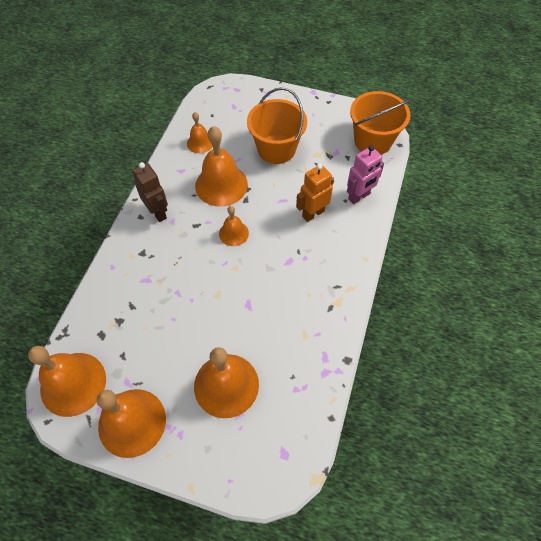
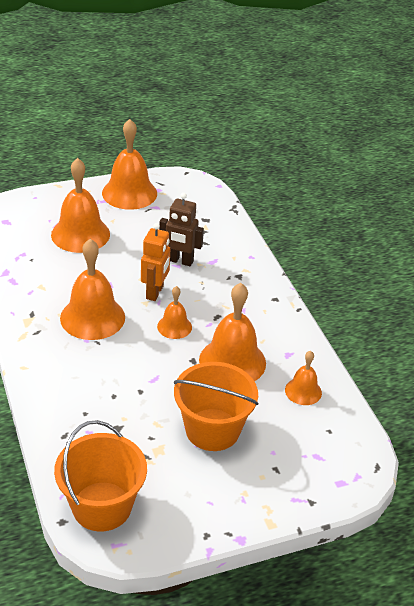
camera: 140 degrees right, 20 degrees down
orange bell [28,346,106,417] -> orange bell moved to [60,239,125,340]
brown robot [132,162,168,222] -> brown robot moved to [159,193,204,266]
orange robot [296,164,334,222] -> orange robot moved to [141,223,170,301]
pink robot [347,145,384,204] -> none

